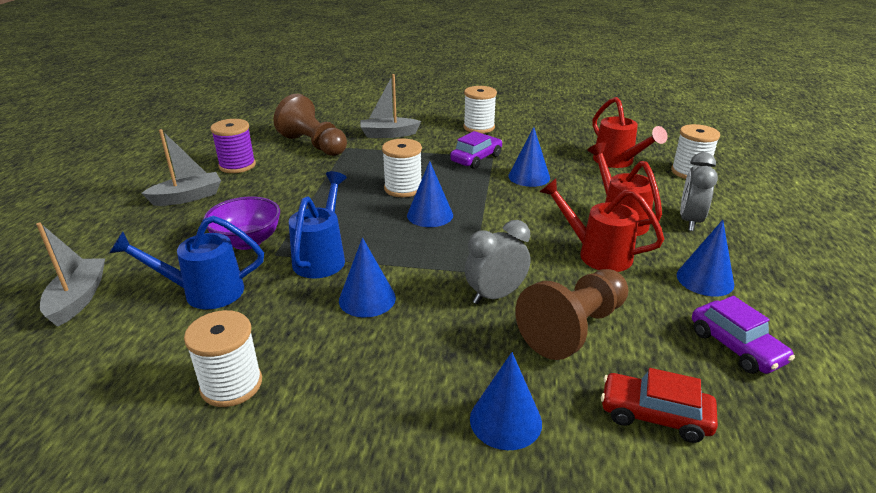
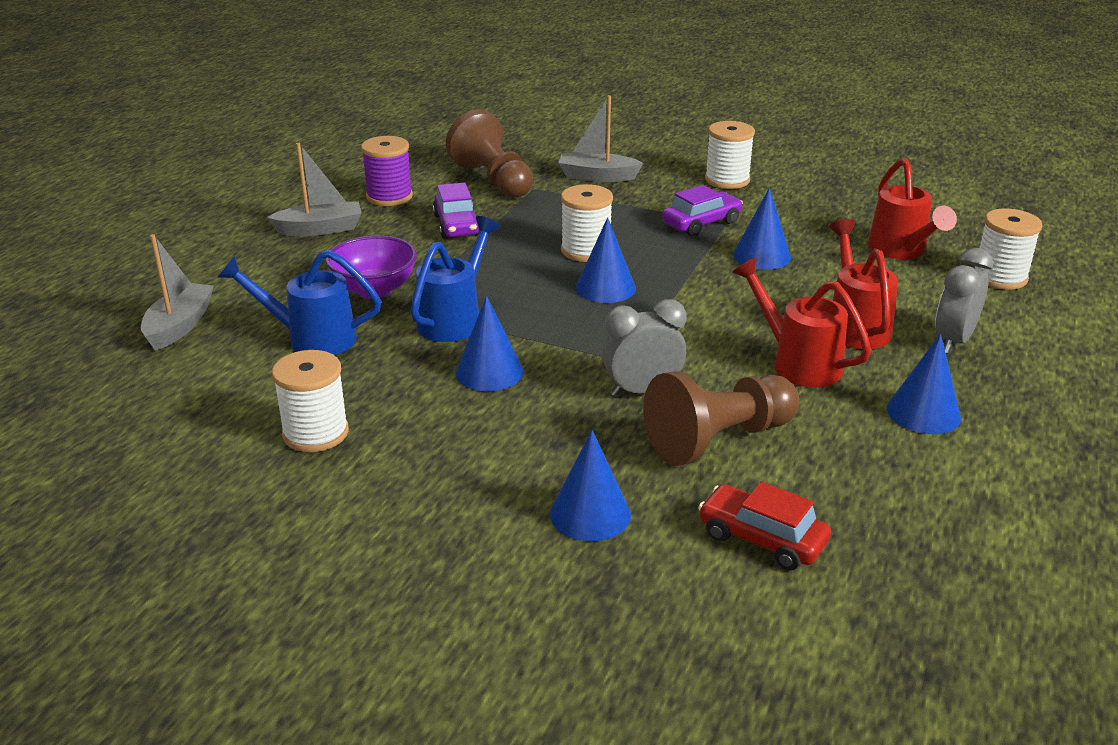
camera: 15 degrees right, 0 degrees up
purple car [692,296,795,374] -> purple car moved to [432,182,480,239]

